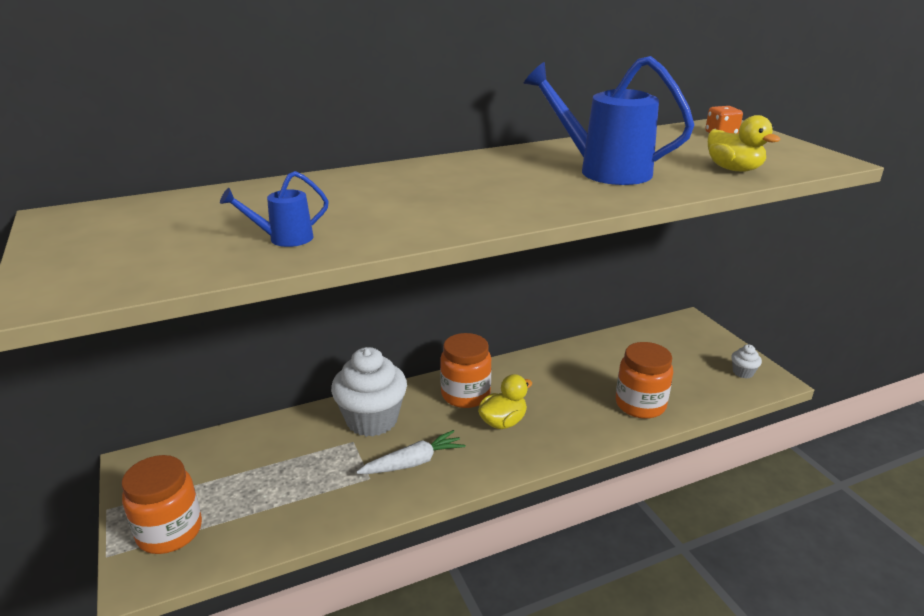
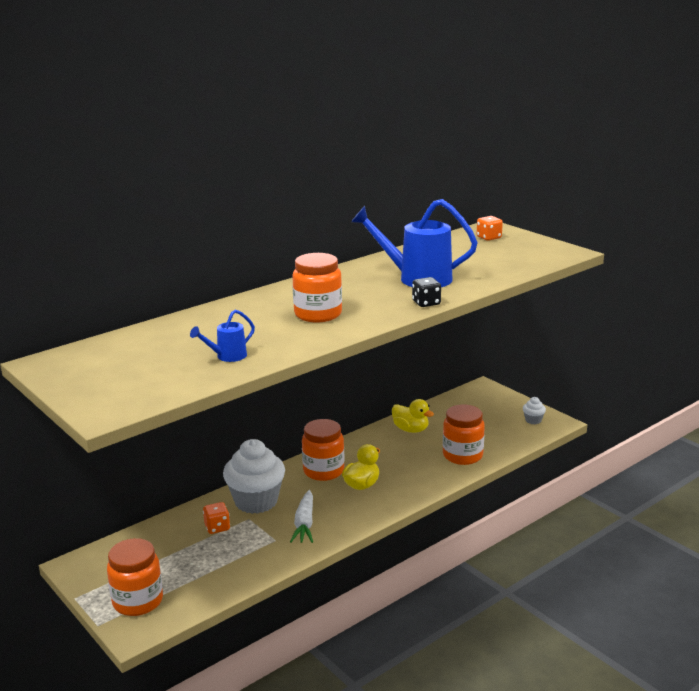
camera: 15 degrees left, 5 degrees down
white carrot [356,430,466,474] -> white carrot turned 135 degrees clockwise [290,490,313,543]
yellow duck [708,115,781,171] -> yellow duck moved to [392,399,434,433]
none -> orange dice [203,502,230,534]
none -> orange jar [292,253,342,322]
none -> black dice [412,277,441,307]

